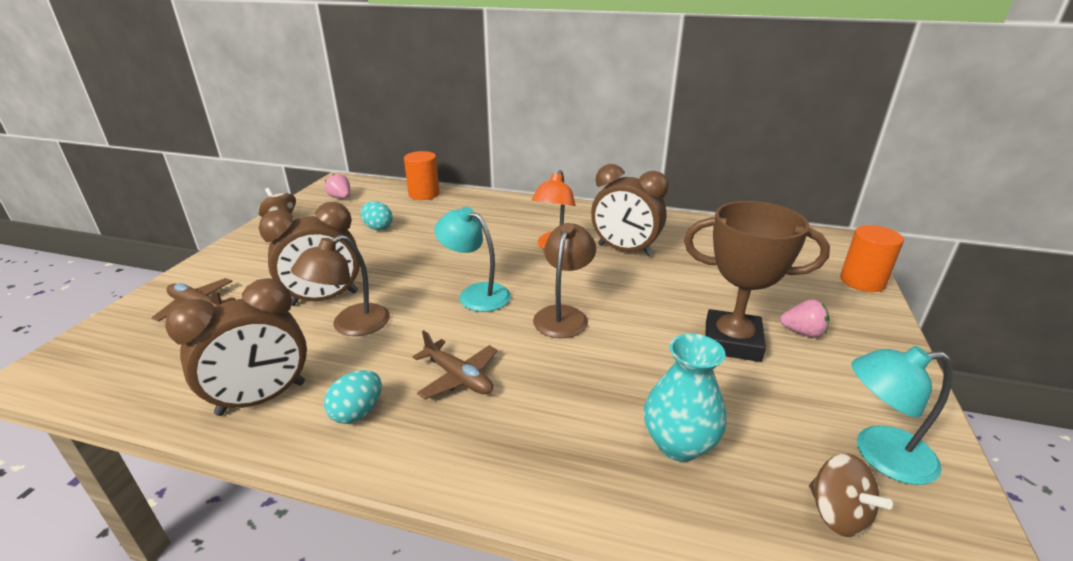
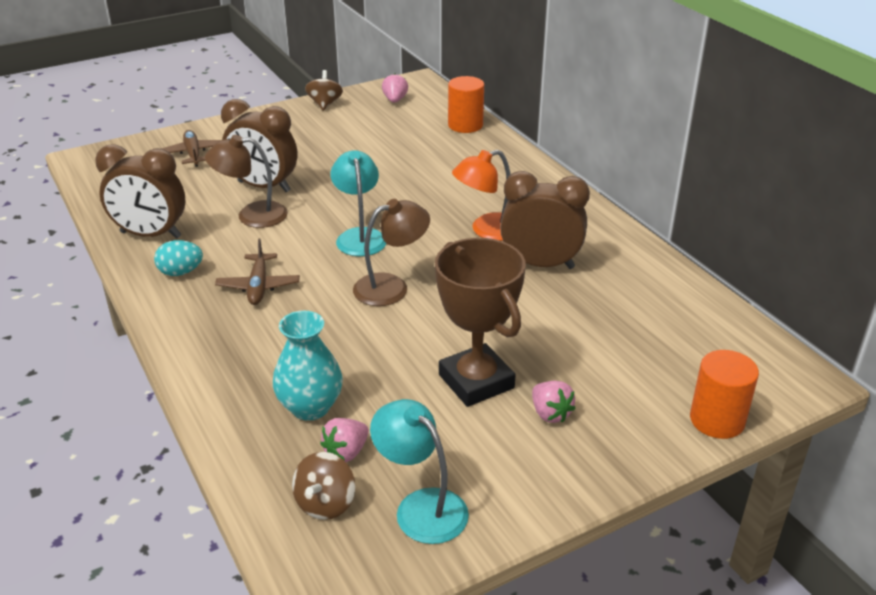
camera: 45 degrees right, 5 degrees up
turquoise egg [360,201,393,231] -> none
brown clock [591,164,668,256] -> brown clock turned 120 degrees clockwise [500,171,590,269]
none -> pink strawberry [320,418,369,462]

